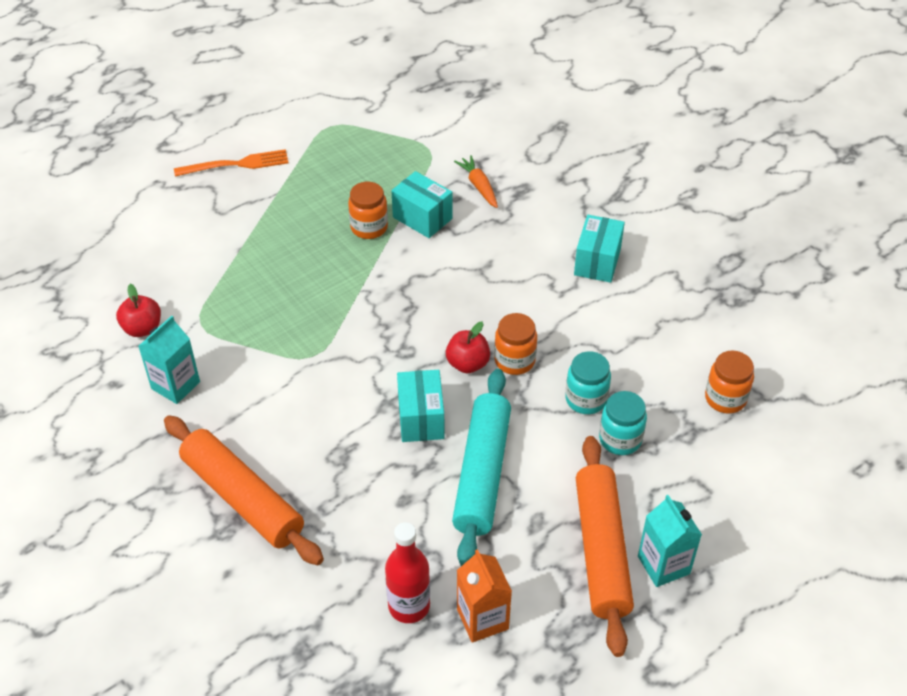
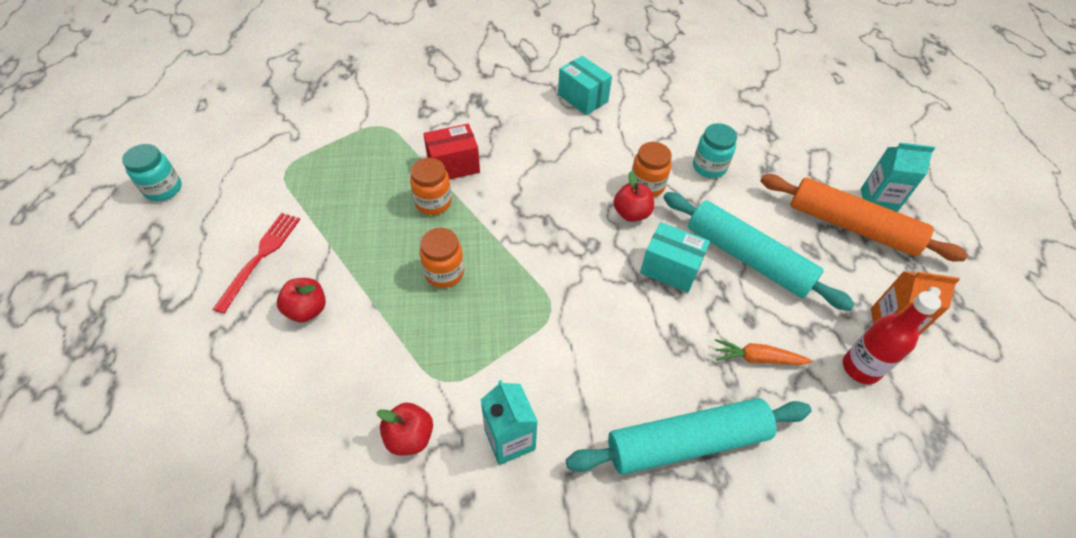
camera: 60 degrees left, 5 degrees up
orange rolling pin [164,415,324,565] -> turquoise rolling pin [566,398,812,475]
orange fork [174,149,289,177] -> red fork [213,213,300,314]
turquoise box [391,171,452,238] -> red box [423,124,480,180]
orange carrot [454,155,498,208] -> orange carrot moved to [715,339,813,365]
turquoise jar [599,391,647,455] -> turquoise jar moved to [122,144,182,201]
orange jar [705,351,754,414] -> orange jar moved to [420,228,464,288]
none -> red apple [277,278,326,322]

